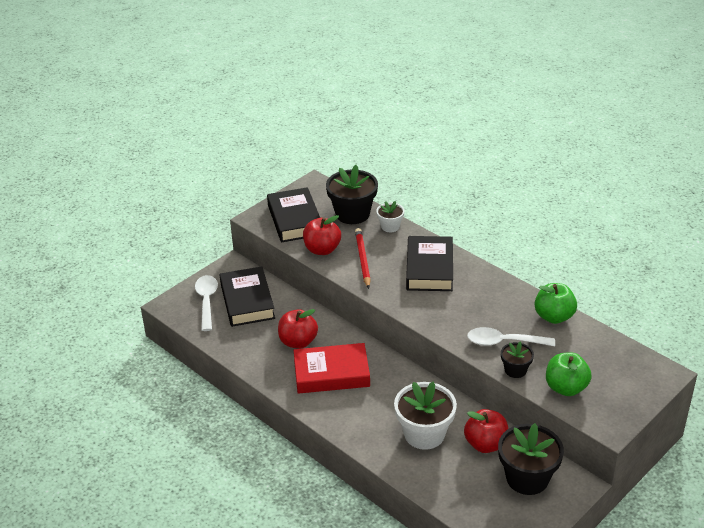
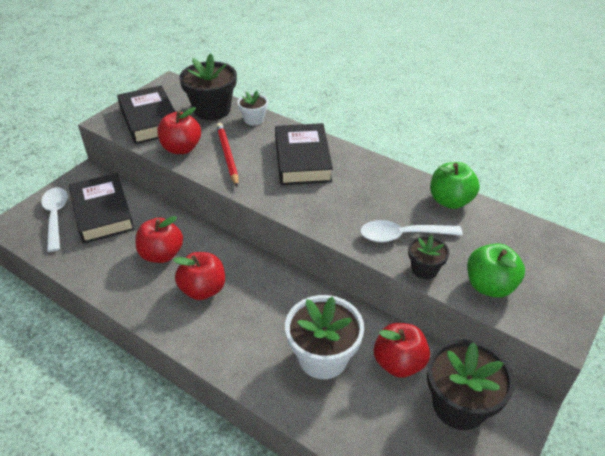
camera: 10 degrees left, 5 degrees up
red book [294,343,370,394] -> red apple [173,252,225,300]

